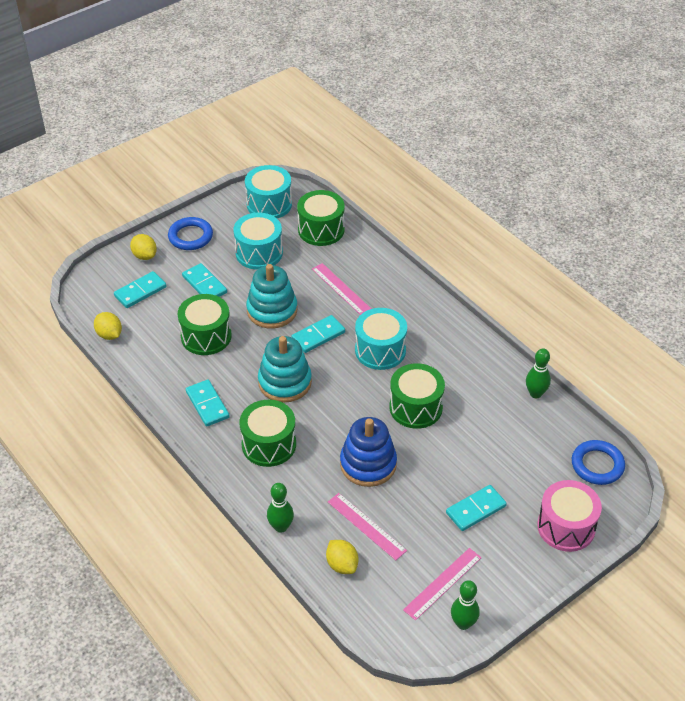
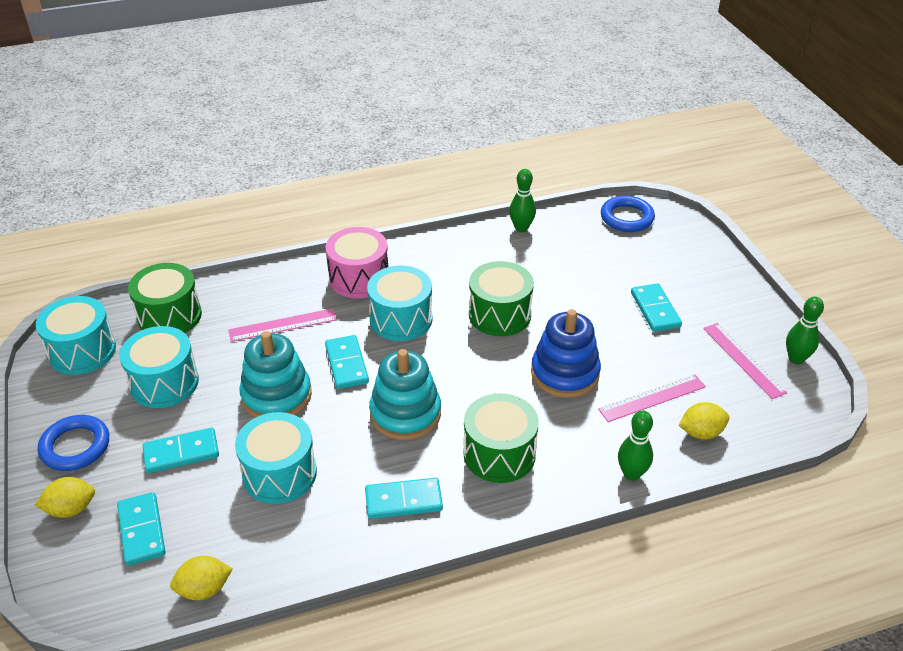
camera: 70 degrees left, 5 degrees down
green drum [178,294,232,355] -> turquoise drum [235,412,317,504]
pink drum [537,480,602,552] -> pink drum moved to [325,227,388,298]

